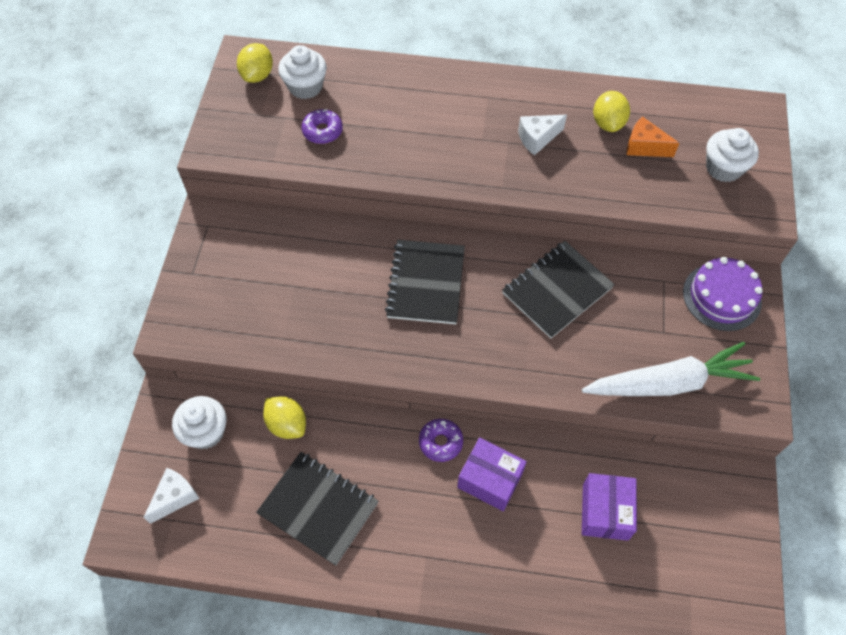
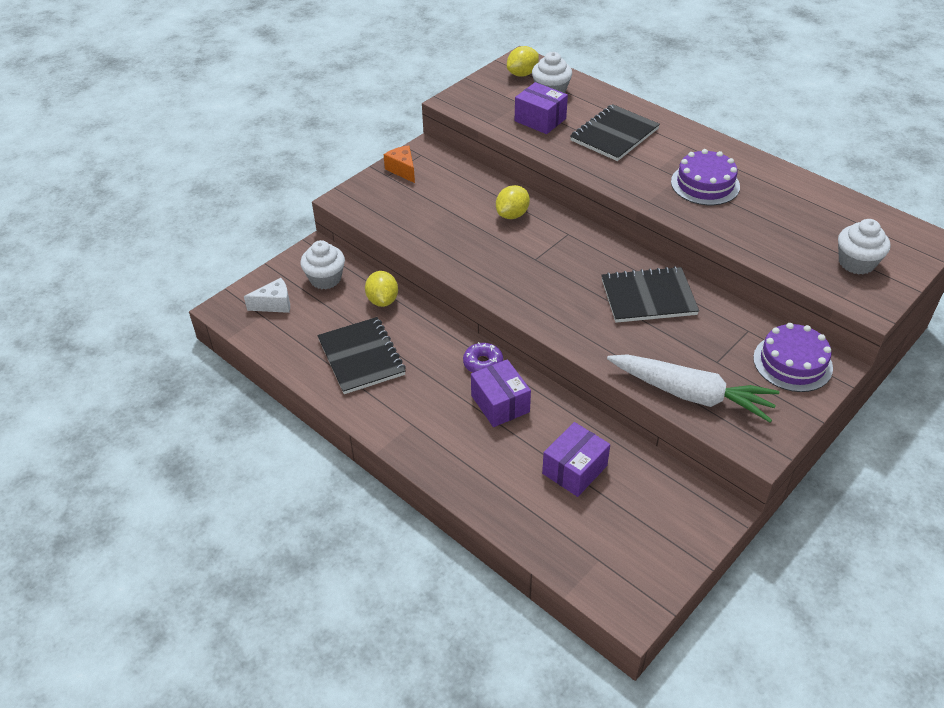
camera: 35 degrees right, 15 degrees down
purple donut [301,109,343,144] -> purple box [515,82,568,134]
black notebook [385,240,465,324] -> black notebook moved to [570,104,660,161]
white cheese [518,115,567,155] -> purple cake [671,149,740,205]
yellow lemon [593,91,630,132] -> yellow lemon moved to [496,185,530,219]
orange cheese [627,116,679,157] -> orange cheese moved to [384,145,415,183]

